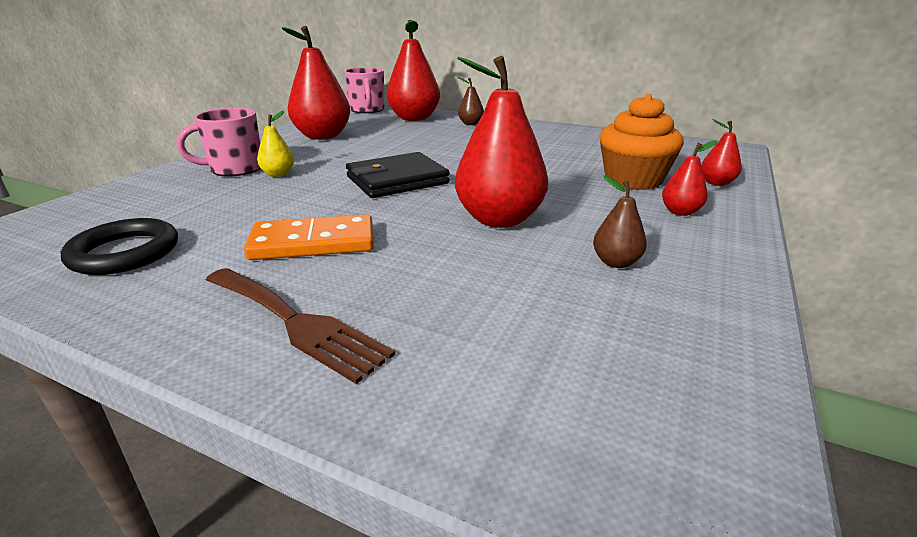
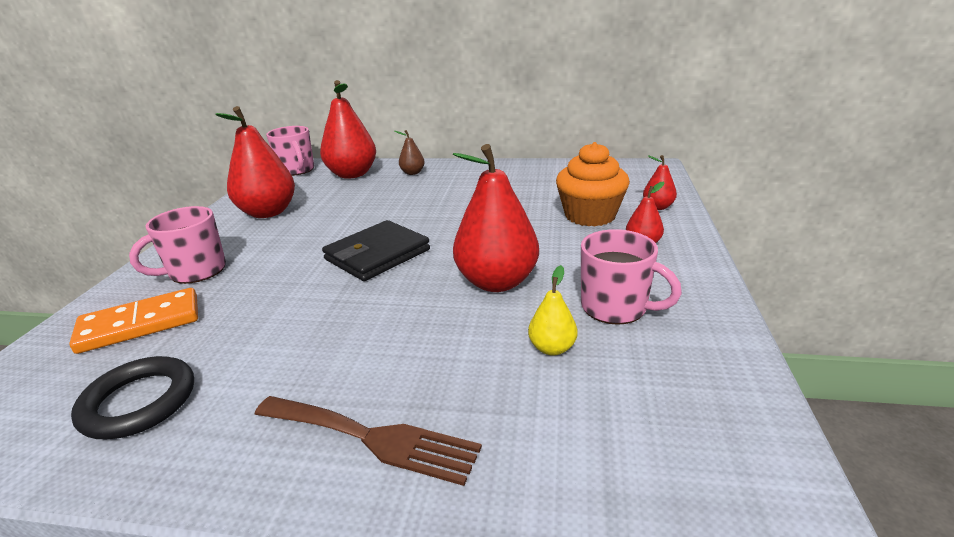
camera: 15 degrees left, 0 degrees up
orange domino [244,214,374,260] -> orange domino moved to [69,288,198,354]
yellow pear [257,111,294,177] -> yellow pear moved to [528,265,578,356]
brown pear [593,175,647,268] -> pink mug [581,229,682,325]

